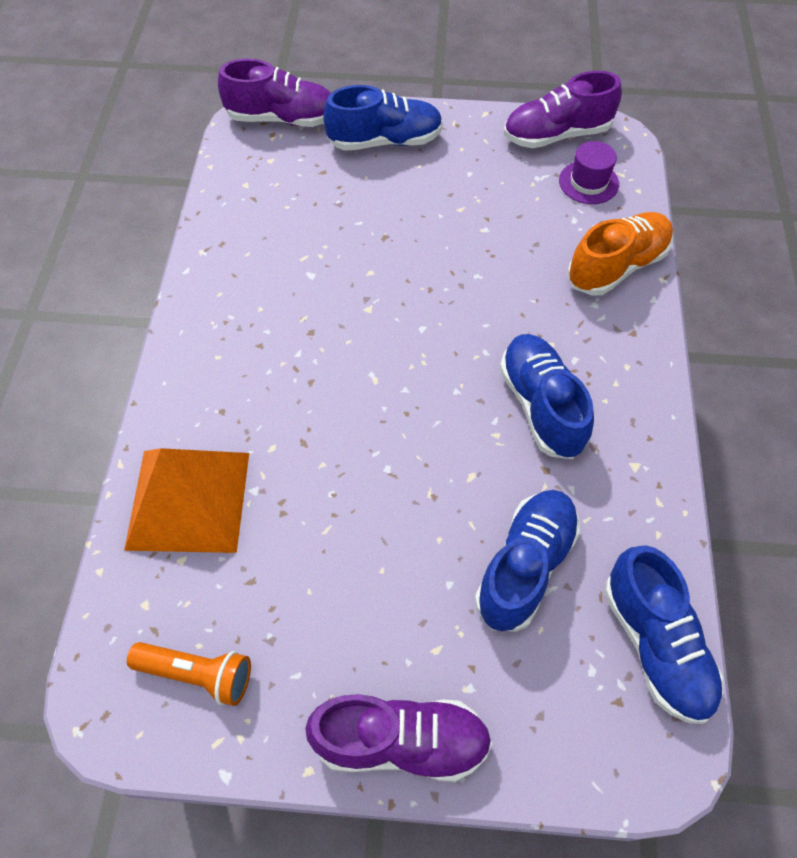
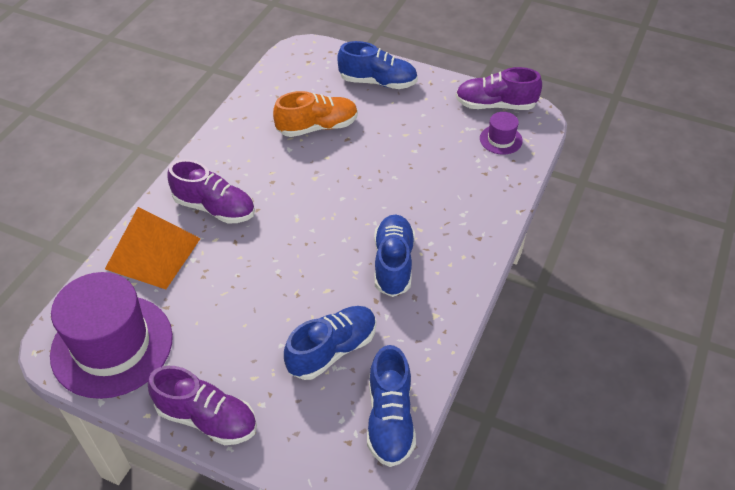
camera: 20 degrees right, 10 degrees down
orange flashlight [127,642,251,706] -> purple hat [50,272,173,399]
purple shoe [218,58,331,127] -> purple shoe moved to [167,160,255,224]
orange shoe [567,212,673,296] -> orange shoe moved to [273,91,358,137]

